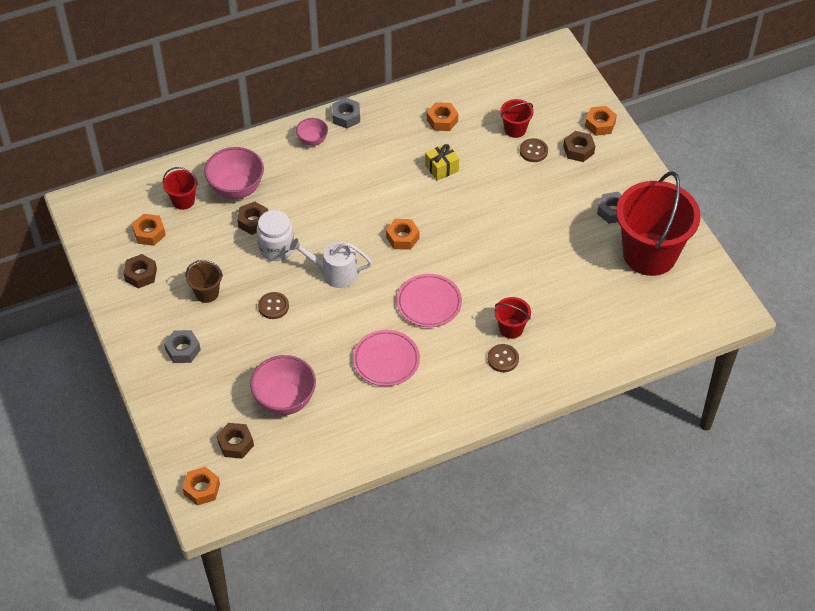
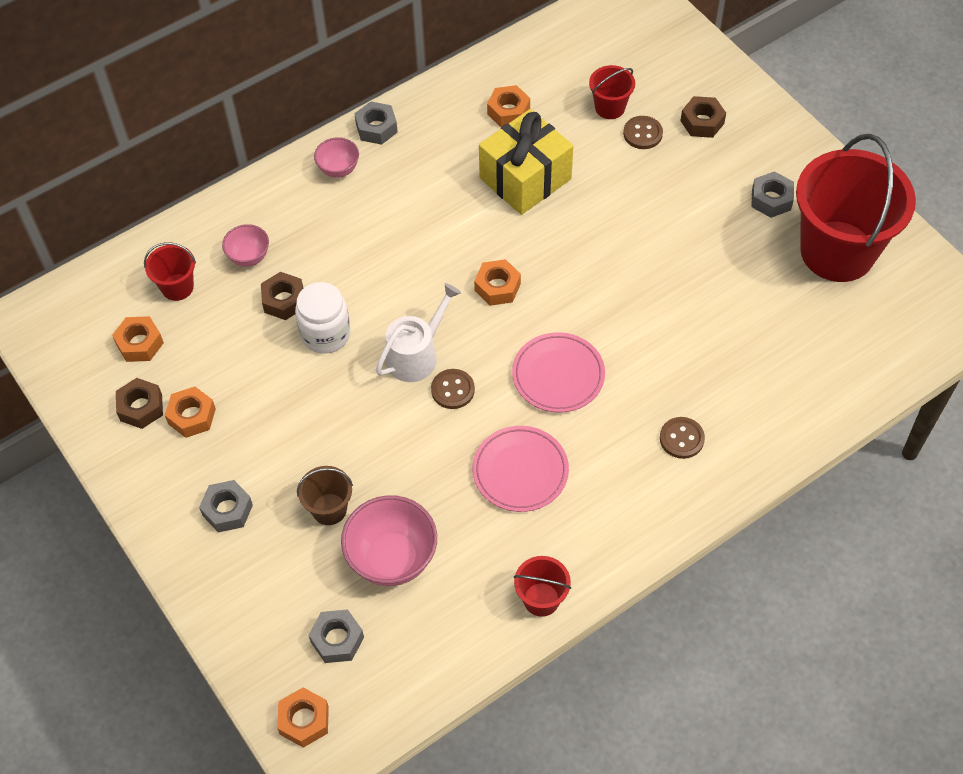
camera: 10 degrees left, 5 degrees up
brown bucket [185,260,223,303] -> brown bucket moved to [297,466,353,525]
pink bowl [204,147,264,199] -> pink bowl [222,224,269,267], size x0.56
brown nut [217,423,254,459] -> grey nut [309,609,364,663]
brown button [258,292,289,319] -> brown button moved to [431,369,475,409]
white watering can [290,238,372,288] -> white watering can turned 135 degrees clockwise [376,283,461,382]
yellow gift [425,143,459,181] -> yellow gift [479,109,573,215], size x1.92
red bucket [495,297,531,339] -> red bucket moved to [514,556,571,617]
orange nut [585,106,617,136] -> orange nut moved to [165,387,216,438]

